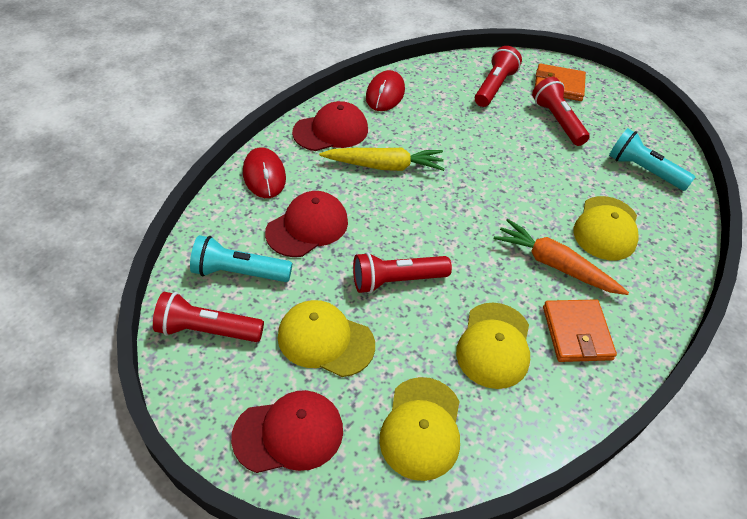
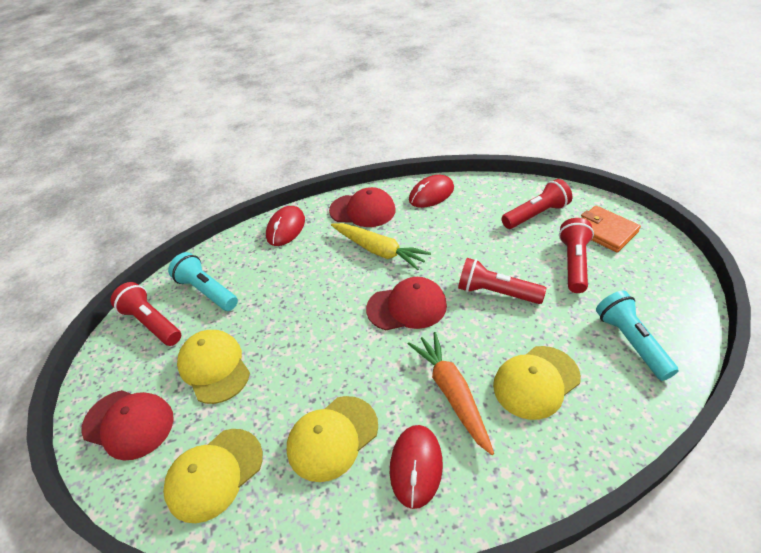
camera: 40 degrees right, 5 degrees down
red cap [265,191,348,257] -> red cap moved to [366,277,447,330]
red flashlight [353,252,452,294] -> red flashlight moved to [458,258,546,304]
orange wallet [543,299,617,362] -> red mouse [390,425,443,509]

